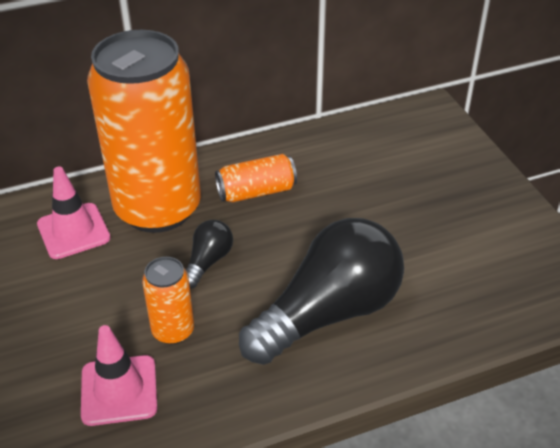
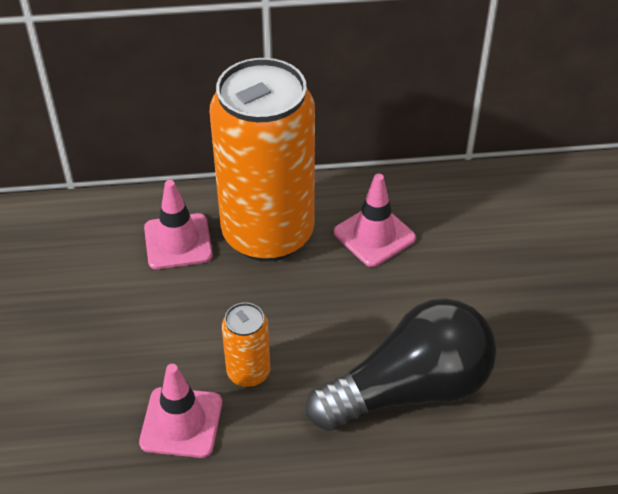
camera: 15 degrees right, 5 degrees up
black light bulb [186,220,233,289] -> none
orange can [215,154,297,202] -> pink traffic cone [334,174,416,267]

